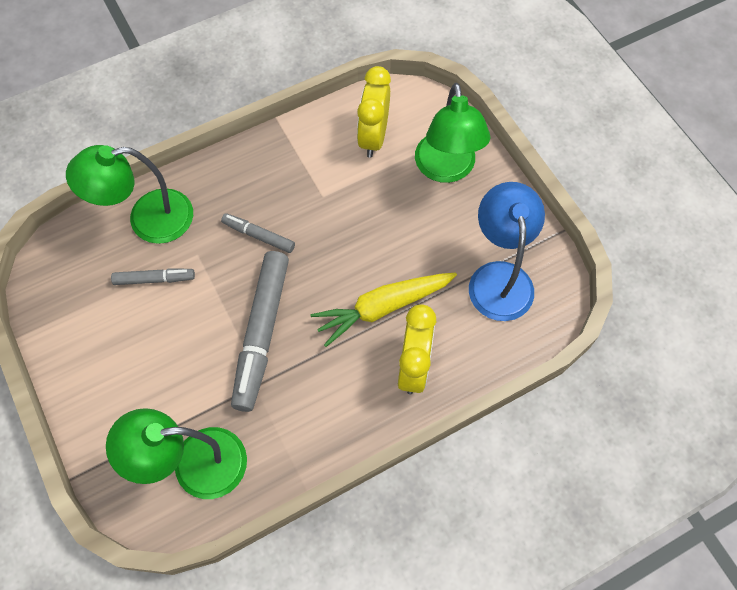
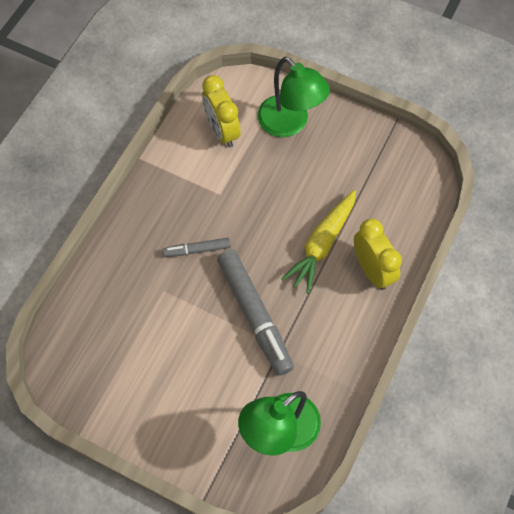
camera: 35 degrees left, 0 degrees up
green lamp [66,145,193,244] -> none
grey marker [111,268,195,285] -> none
blue lamp [469,182,545,321] -> none

